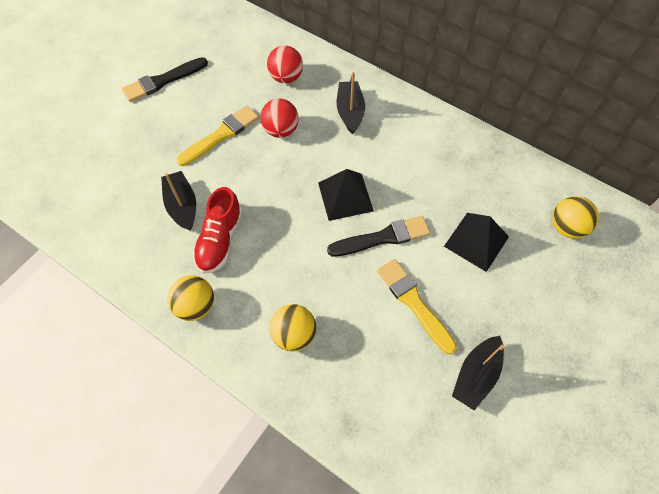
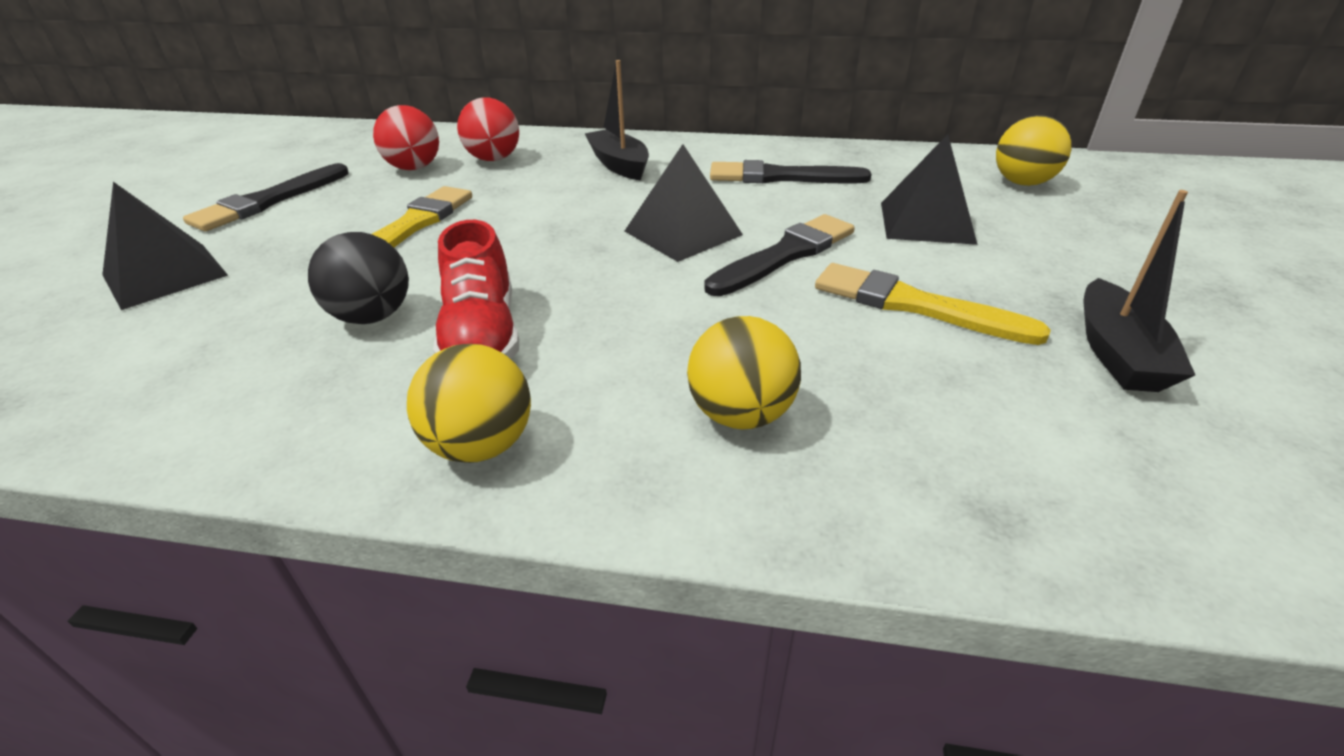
camera: 25 degrees left, 25 degrees down
black boat [161,171,196,231] -> black ball [308,232,409,324]
red ball [260,98,299,138] -> red ball moved to [373,105,439,170]
none -> black pyramid [102,182,228,310]
none -> black brush [710,160,871,184]

